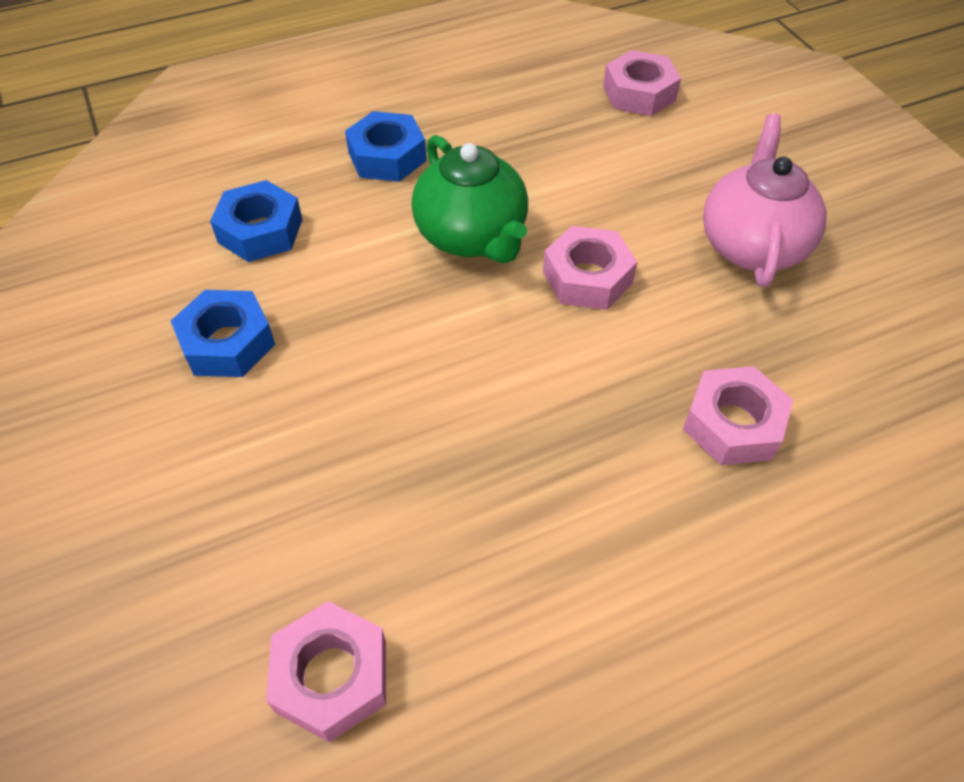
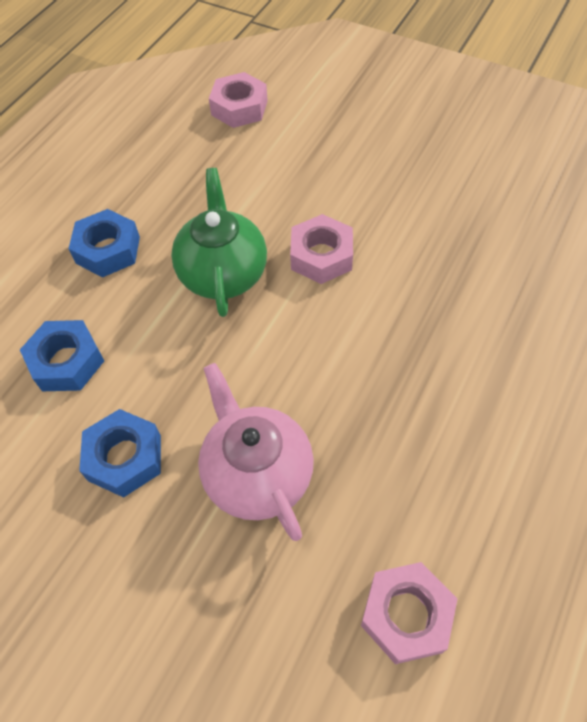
camera: 35 degrees left, 5 degrees up
green teapot [412,135,528,263] -> green teapot turned 120 degrees counterclockwise [171,168,267,317]
pink nut [683,366,793,465] -> none
pink teapot [703,114,827,287] -> pink teapot moved to [198,363,314,541]

